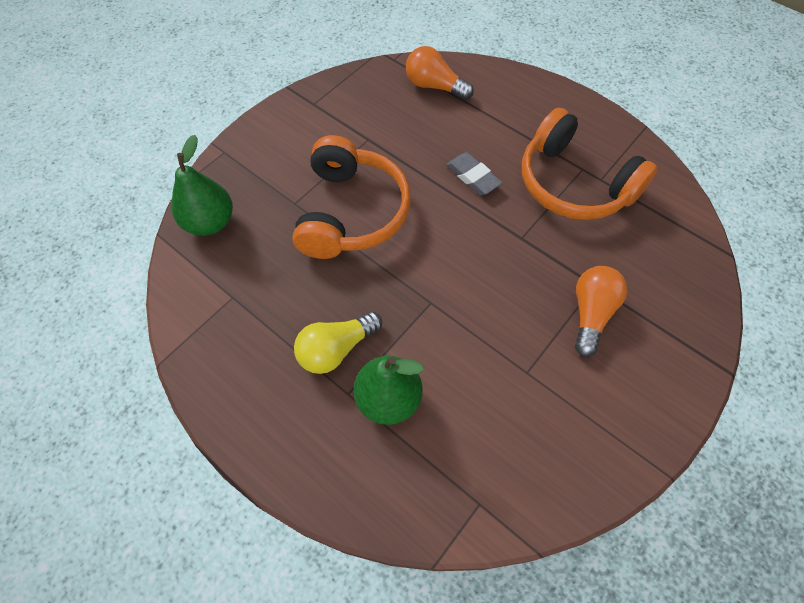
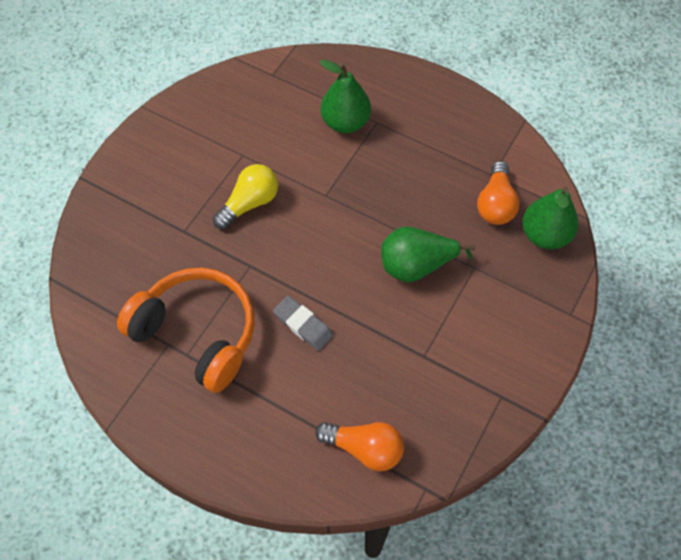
camera: 170 degrees right, 0 degrees up
orange headphones [292,135,411,259] -> green pear [381,227,475,283]
yellow light bulb [294,312,382,374] -> yellow light bulb moved to [213,164,278,229]
orange light bulb [575,266,627,357] -> orange light bulb moved to [477,161,520,225]

